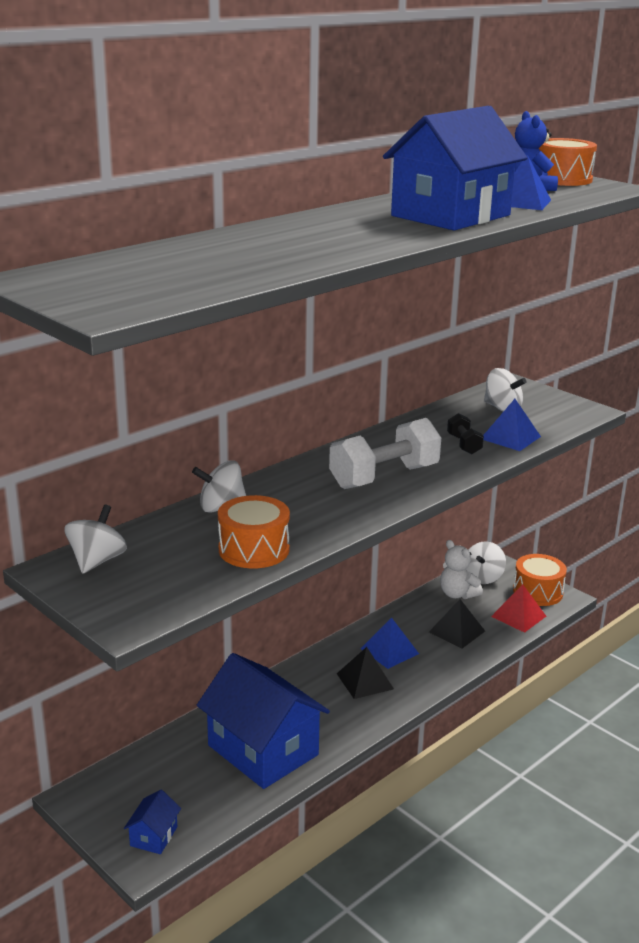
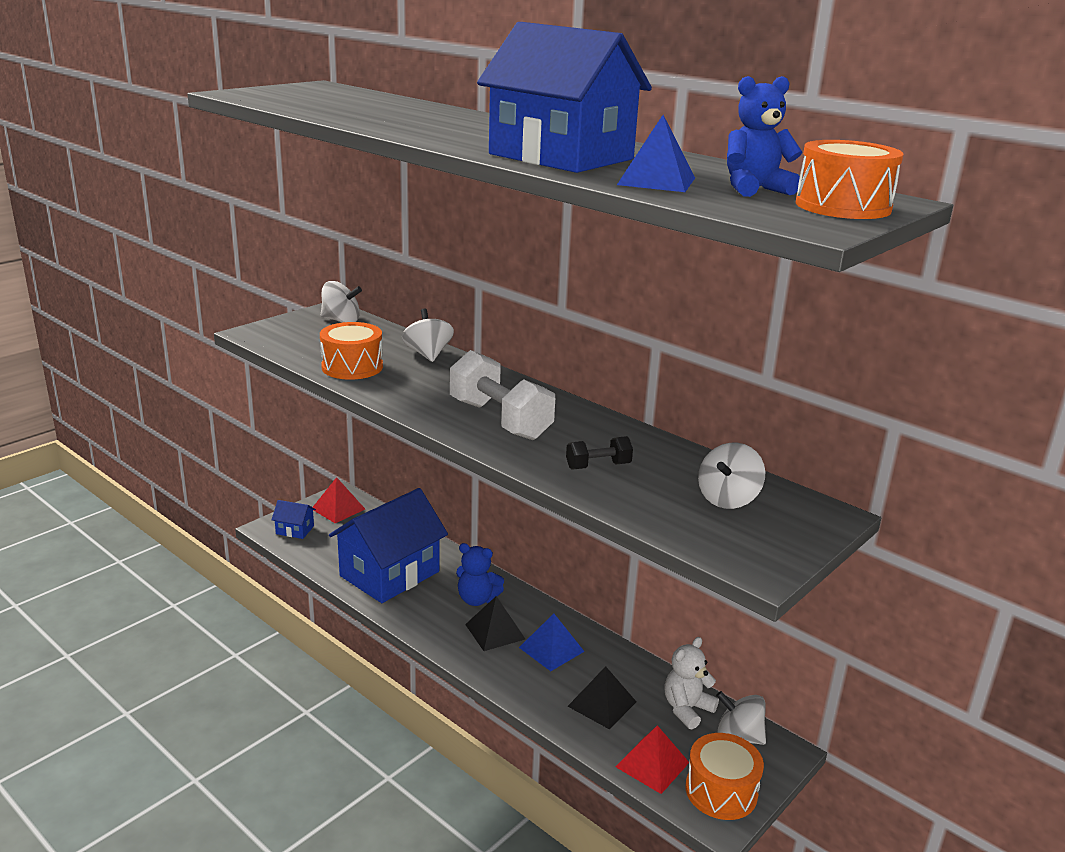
camera: 85 degrees right, 0 degrees up
blue pyramid [483,399,541,451] -> none
none -> red pyramid [313,477,365,523]
none -> blue teddy bear [456,543,504,606]

